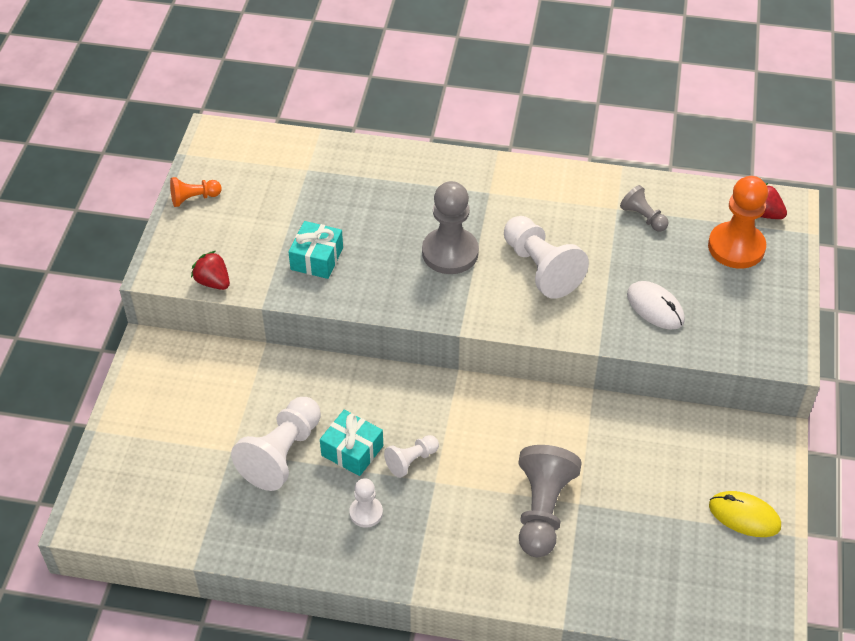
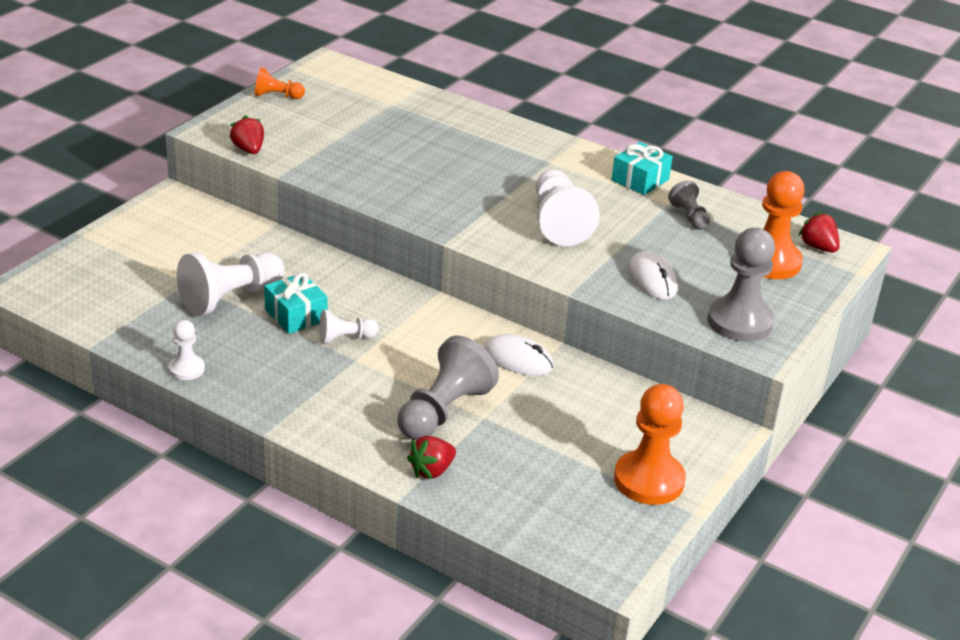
camera: 20 degrees right, 15 degrees down
turquoise gift [288,221,343,279] -> turquoise gift moved to [612,142,673,195]
white pawn [349,478,383,528] -> white pawn moved to [169,320,205,380]
grey pawn [422,181,479,274] -> grey pawn moved to [707,228,775,342]
yellow mouse [709,491,781,537] -> orange pawn [614,384,686,505]
none -> red strawberry [407,436,456,479]
none -> white mouse [484,334,554,376]

